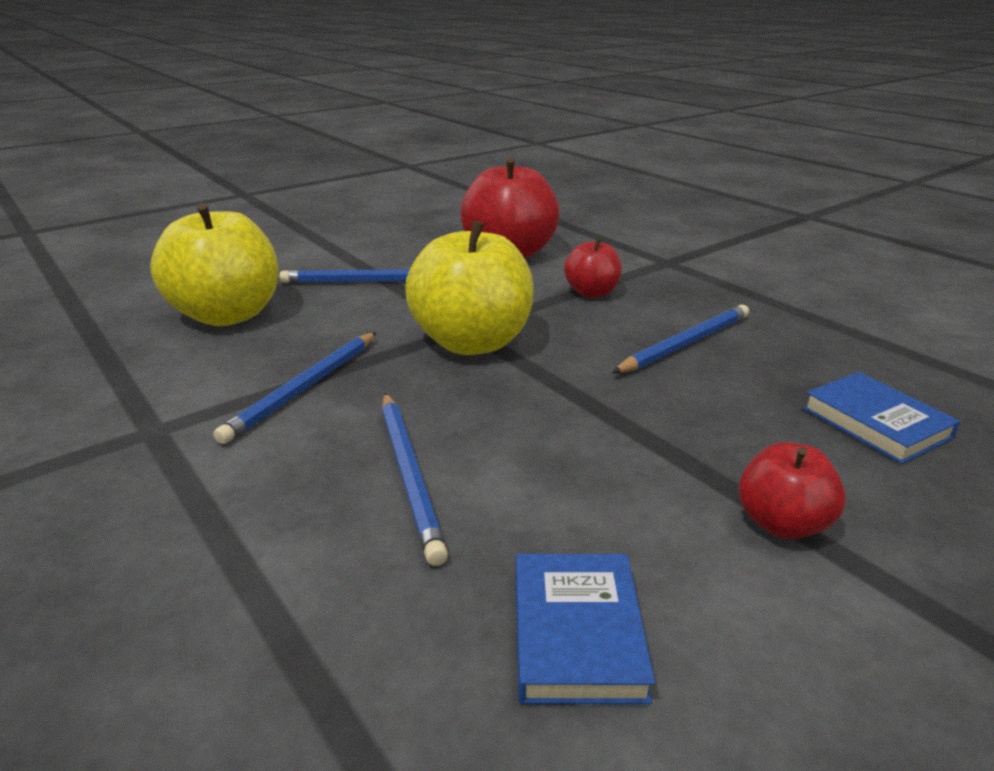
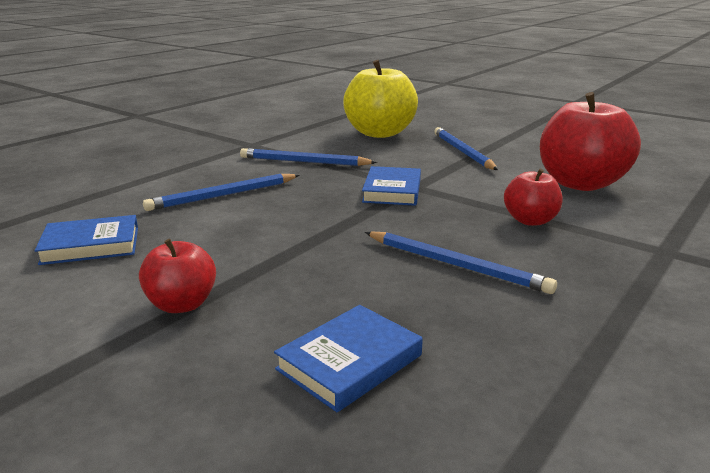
camera: 75 degrees right, 5 degrees down
yellow apple [405,221,533,355] -> blue book [362,166,421,206]

